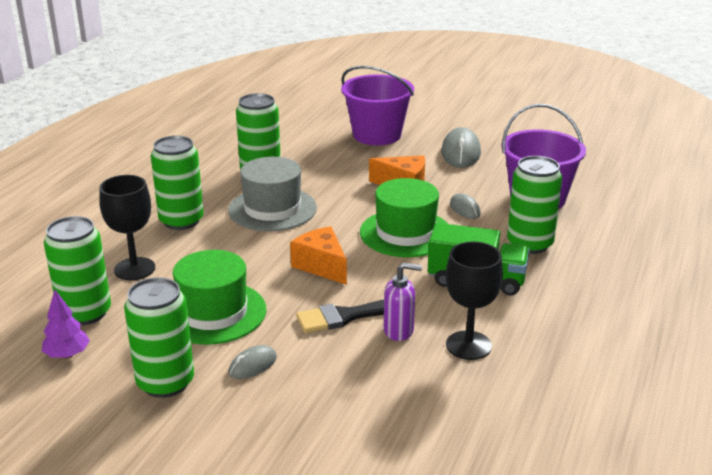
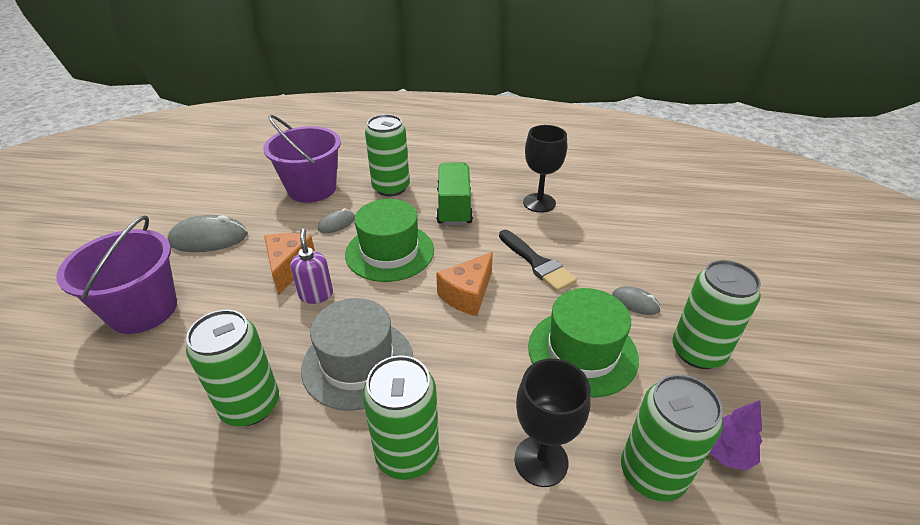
camera: 105 degrees left, 10 degrees up
purple soap dispenser [384,262,422,341] -> purple soap dispenser moved to [290,229,333,304]

